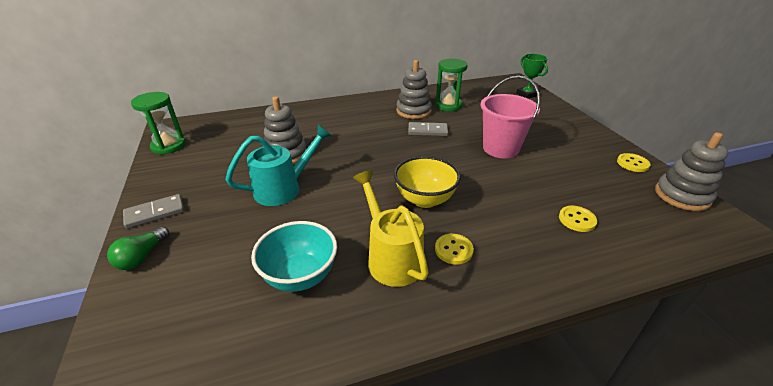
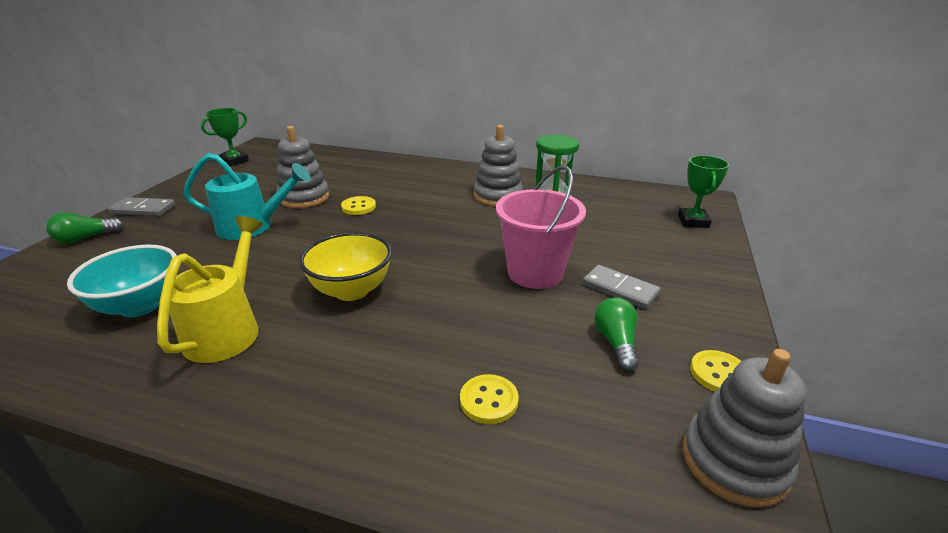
camera: 35 degrees right, 5 degrees down
green hourglass [131,92,186,155] -> green trophy [201,108,249,166]
grey domino [408,122,448,136] -> grey domino moved to [582,265,661,309]
yellow button [435,234,474,264] -> yellow button moved to [341,196,376,215]
none -> green light bulb [595,297,639,372]

